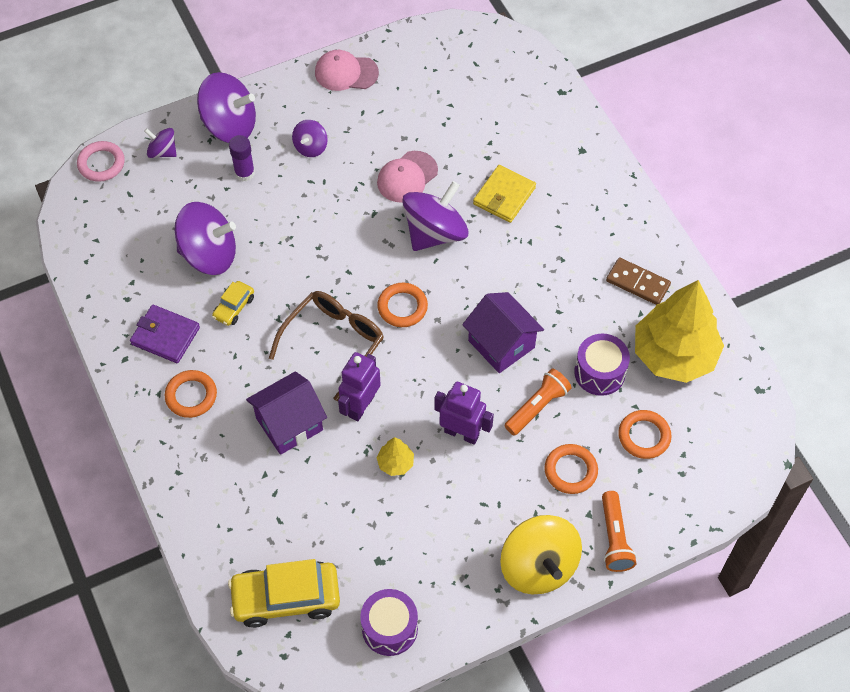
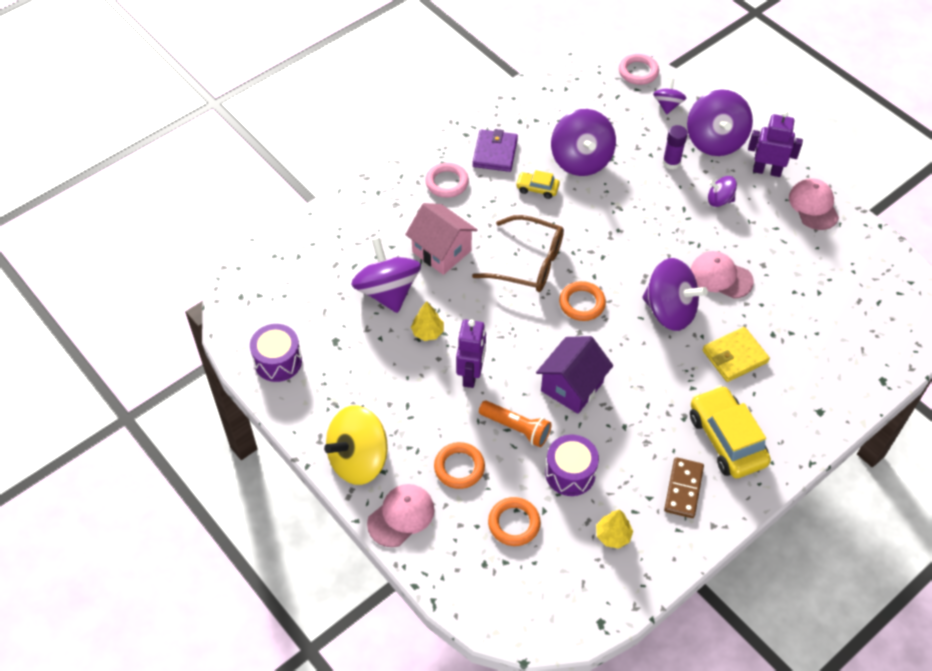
camera: 75 degrees right, 5 degrees down
orange ring [165,370,217,418] -> pink ring [425,163,469,198]
yellow car [228,559,340,628] -> yellow car moved to [690,385,771,478]
purple house [246,371,327,455] -> pink house [405,203,477,275]
purple robot [338,352,381,421] -> purple robot moved to [748,111,803,177]
yellow wallet [473,165,536,223] -> yellow wallet turned 45 degrees counterclockwise [702,327,770,382]
orange flashlight [602,491,636,572] -> pink cap [367,484,435,547]
yellow tree [635,280,724,383] -> yellow tree [596,510,633,548], size x0.41
none -> purple spinning top [351,238,421,313]

